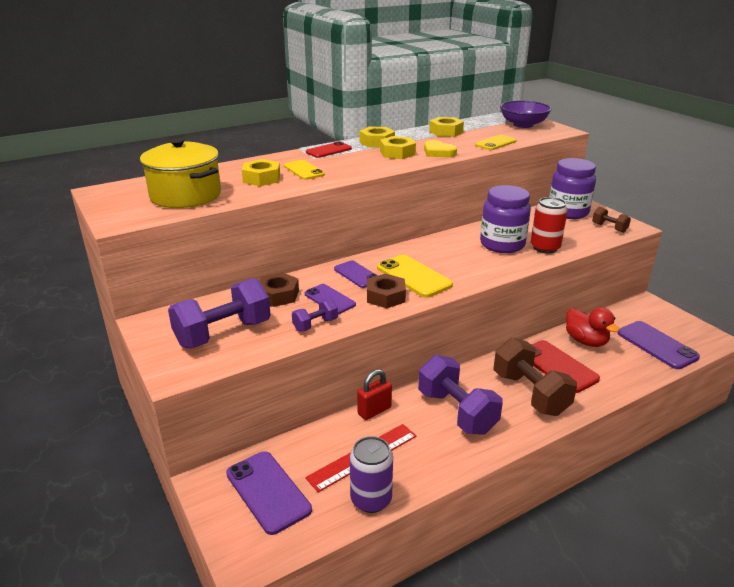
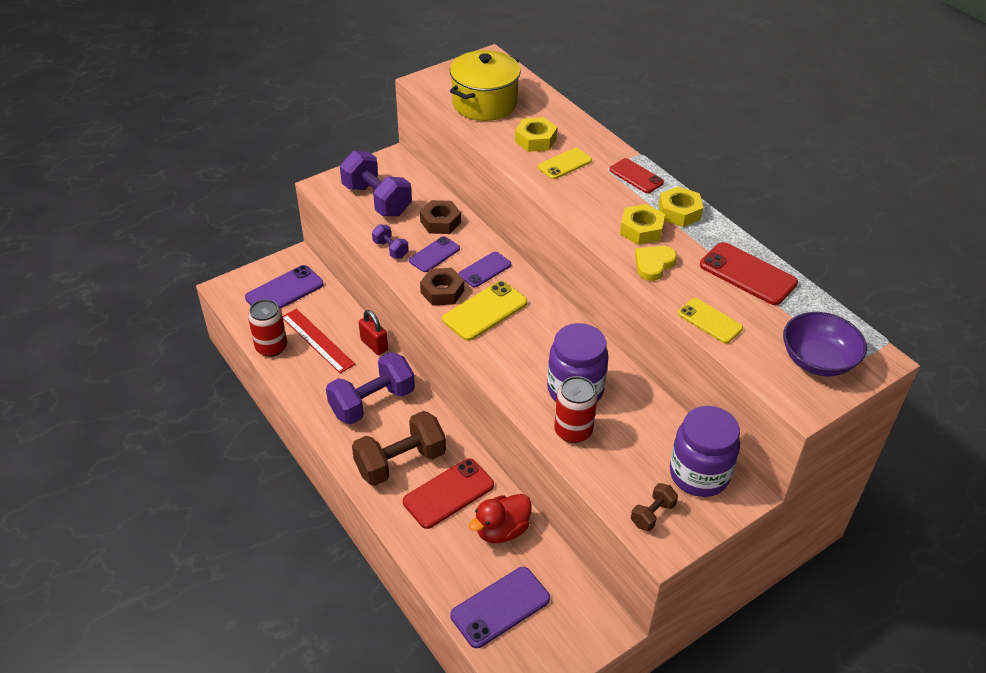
camera: 85 degrees right, 15 degrees up
purple can [350,436,393,513] -> red can [248,299,287,357]
yellow nut [429,117,464,137] -> red phone [700,242,798,305]

